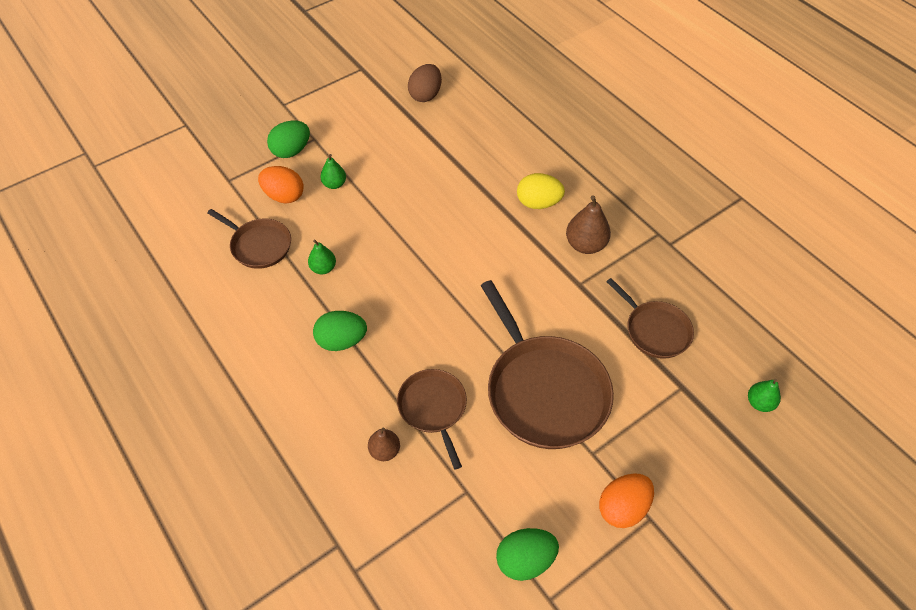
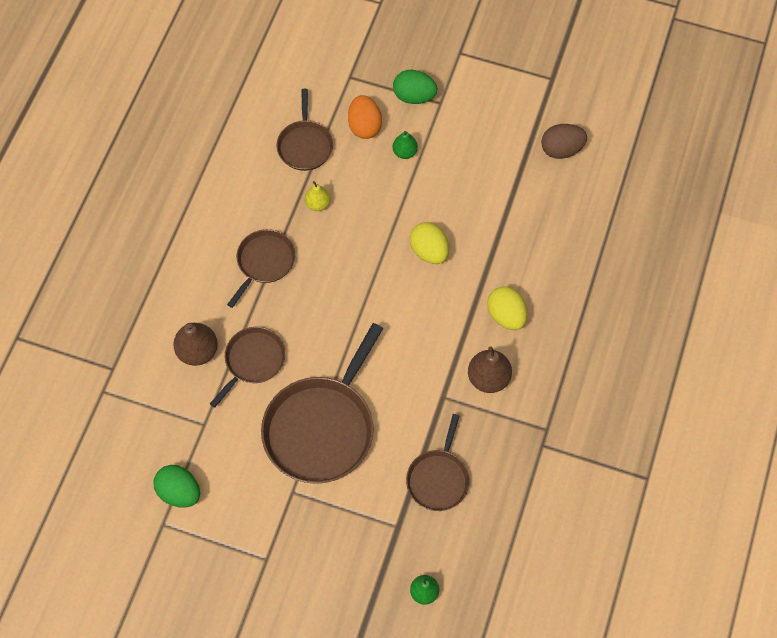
camera: 55 degrees right, 10 degrees up
green pear [308,240,336,274] -> yellow pear [305,181,330,211]
green egg [313,311,367,351] -> brown pan [227,229,296,308]
brown pear [368,427,400,461] -> brown pear [173,323,218,366], size x1.61
orange egg [599,473,654,528] -> none
none -> yellow egg [410,222,449,264]

